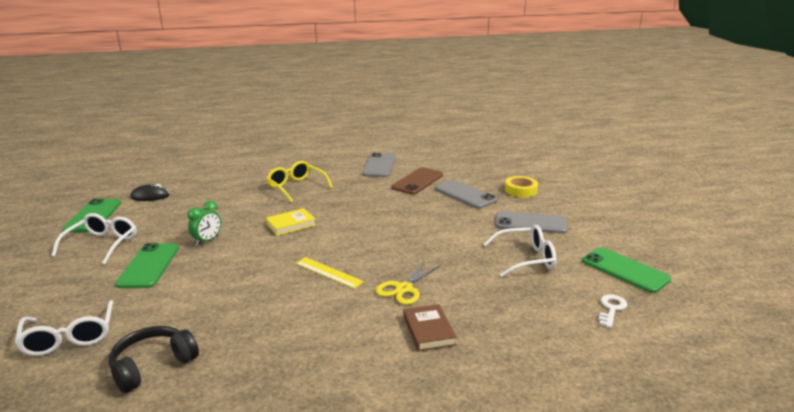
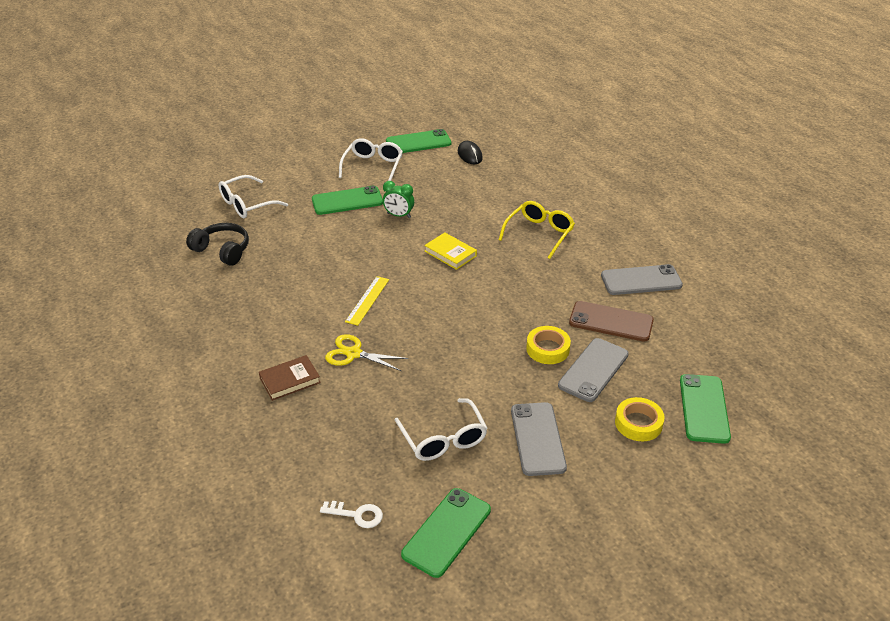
camera: 75 degrees right, 15 degrees up
white glasses [51,213,137,264] -> white glasses turned 75 degrees counterclockwise [339,138,403,181]
none -> yellow tape [526,326,571,364]
none -> green phone [680,374,731,444]

